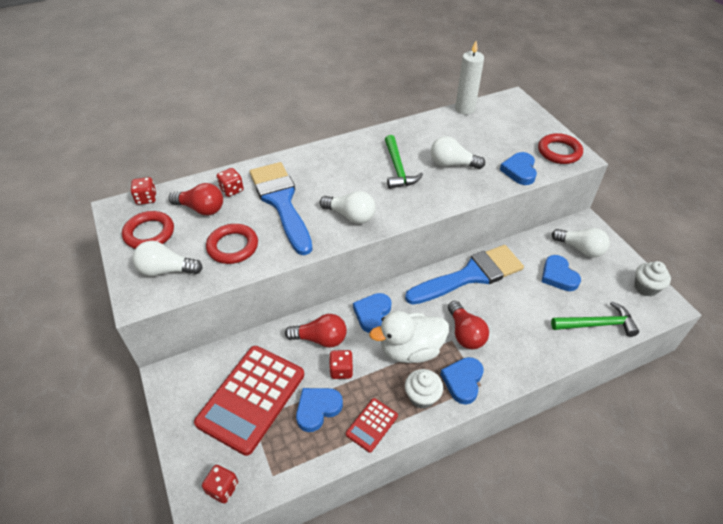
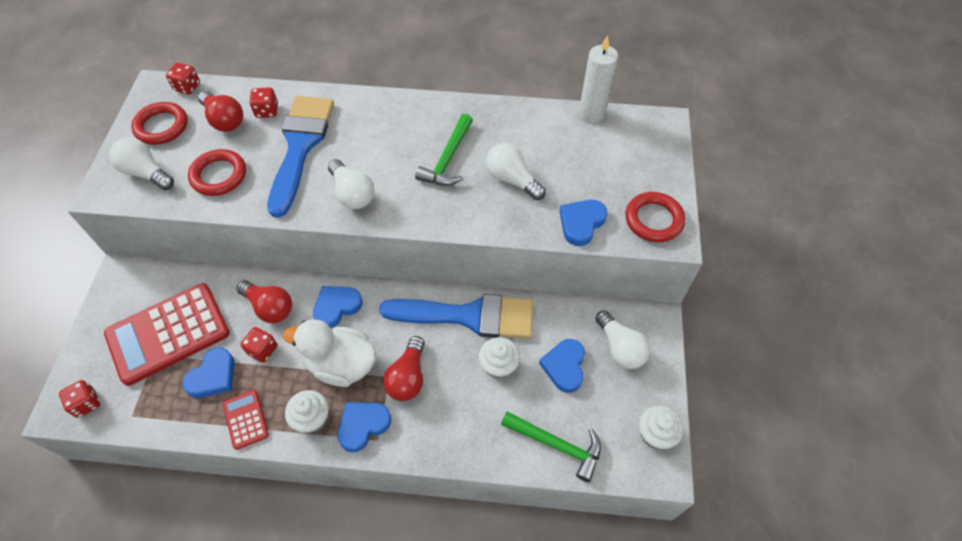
camera: 30 degrees right, 10 degrees up
blue heart [296,388,343,432] -> blue heart turned 135 degrees clockwise [182,348,235,398]
red calculator [346,398,398,453] -> red calculator turned 90 degrees clockwise [223,390,269,450]
none -> white cupcake [479,337,520,379]

